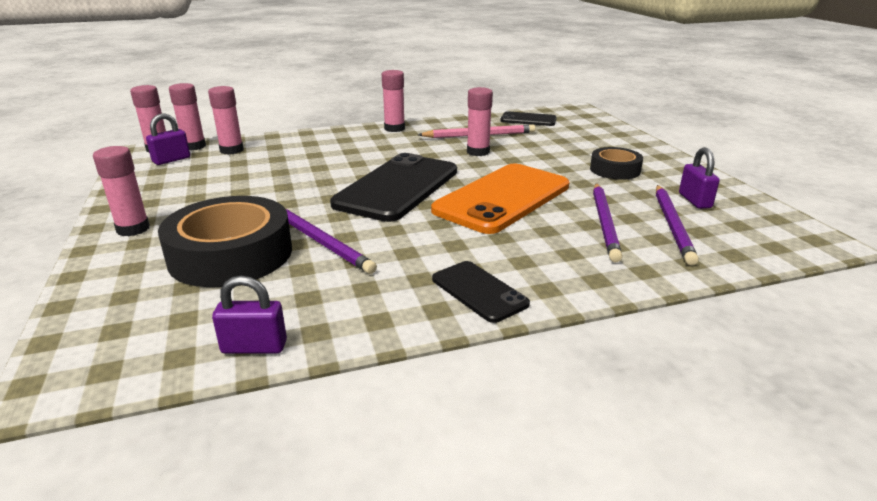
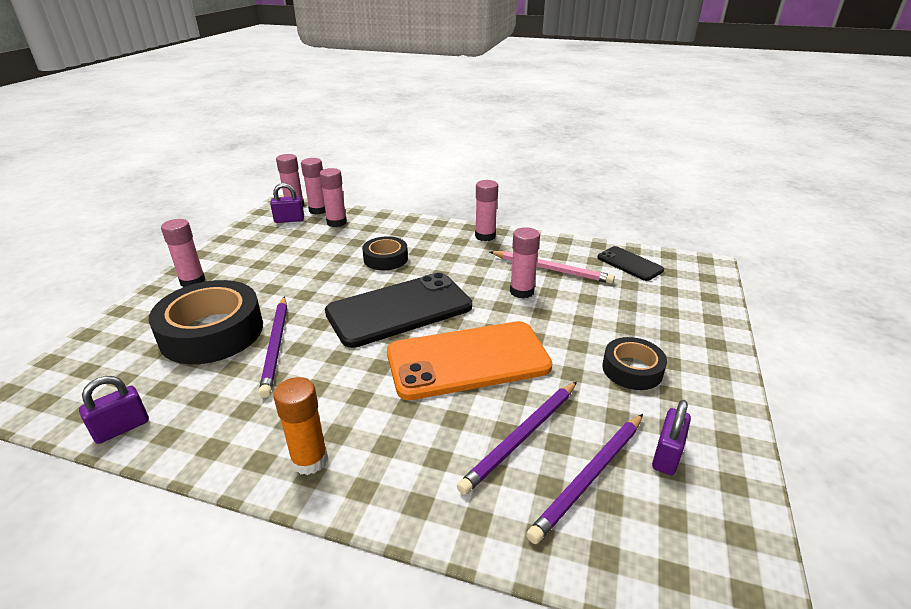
camera: 35 degrees right, 5 degrees up
purple padlock [212,276,287,354] -> purple padlock turned 75 degrees counterclockwise [79,376,149,444]
black phone [432,261,530,323] -> orange glue stick [273,377,328,475]
none -> black tape [362,236,408,270]

